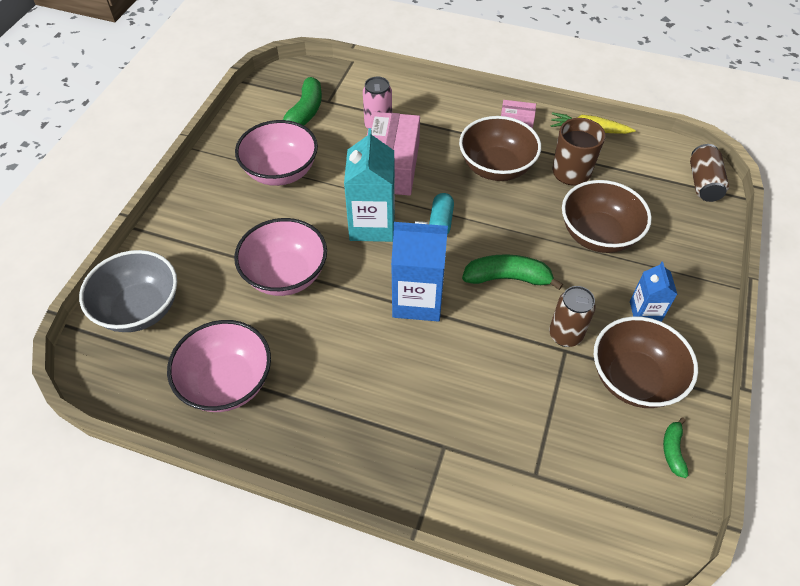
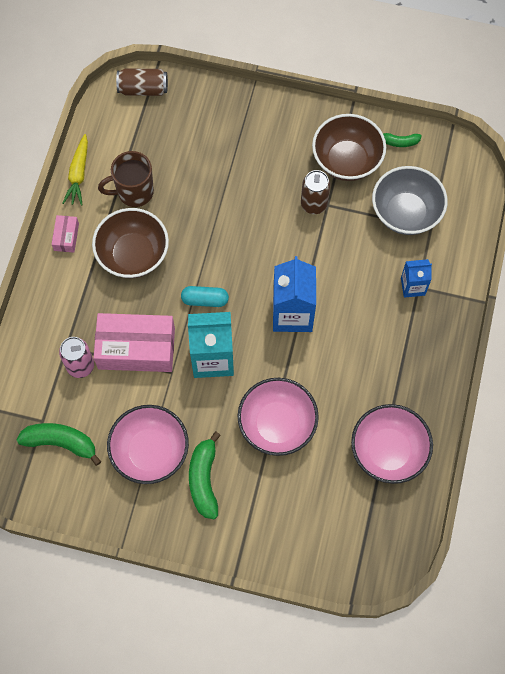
camera: 95 degrees left, 15 degrees up
grey bowl [79,250,177,332] -> grey bowl moved to [372,166,448,235]
green banana [462,254,563,290] -> green banana moved to [189,431,221,519]
brown bowl [562,180,652,253] -> none
blue carton [630,262,678,322] -> blue carton moved to [401,259,432,298]

